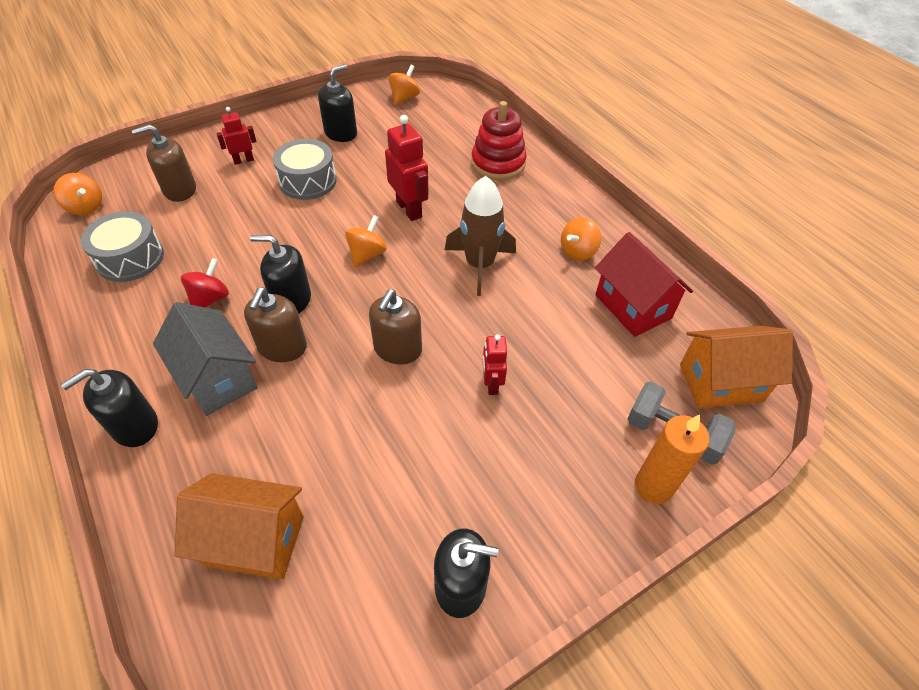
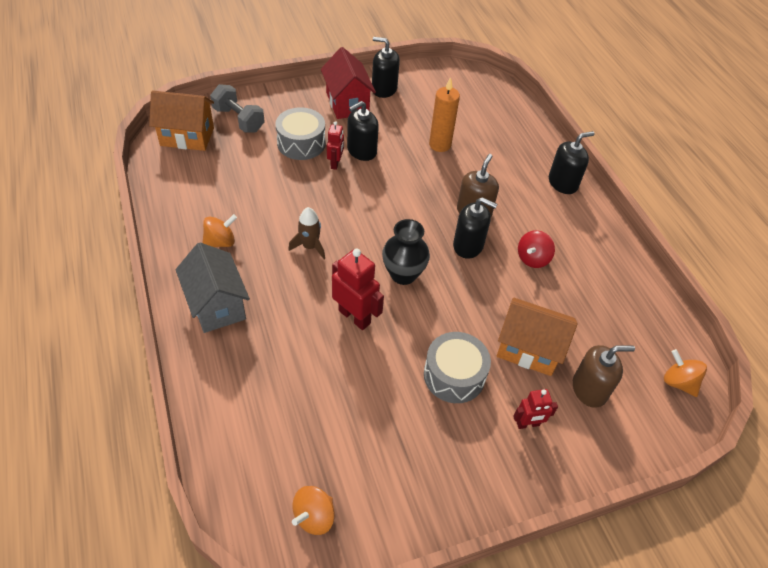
camera: 170 degrees left, 0 degrees up
grey drum [81,211,164,282] -> grey drum moved to [275,107,326,160]
grey house [153,302,258,416] -> grey house moved to [176,242,250,333]
orange house [174,473,304,579] -> orange house moved to [497,298,578,376]
black soap dispenser [318,64,357,142] -> black soap dispenser moved to [347,101,379,161]
orange spinning top [345,215,387,267] -> black vase [382,219,430,285]
brown soap dispenser [369,289,422,364] -> none
red robot [385,115,429,221] -> red robot turned 150 degrees clockwise [332,248,384,330]
brown rocket [445,176,516,296] -> brown rocket [288,207,325,259], size x0.61
red stacking toy [471,101,527,180] -> none
red house [595,232,693,337] -> red house moved to [321,47,376,119]
orange candle [635,415,710,504] -> orange candle moved to [429,77,460,152]

